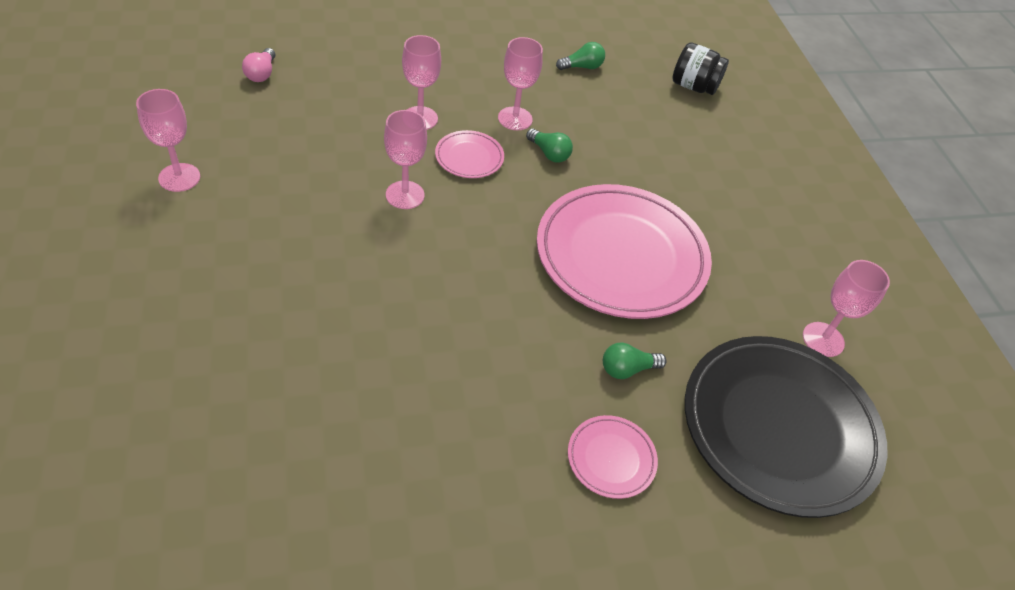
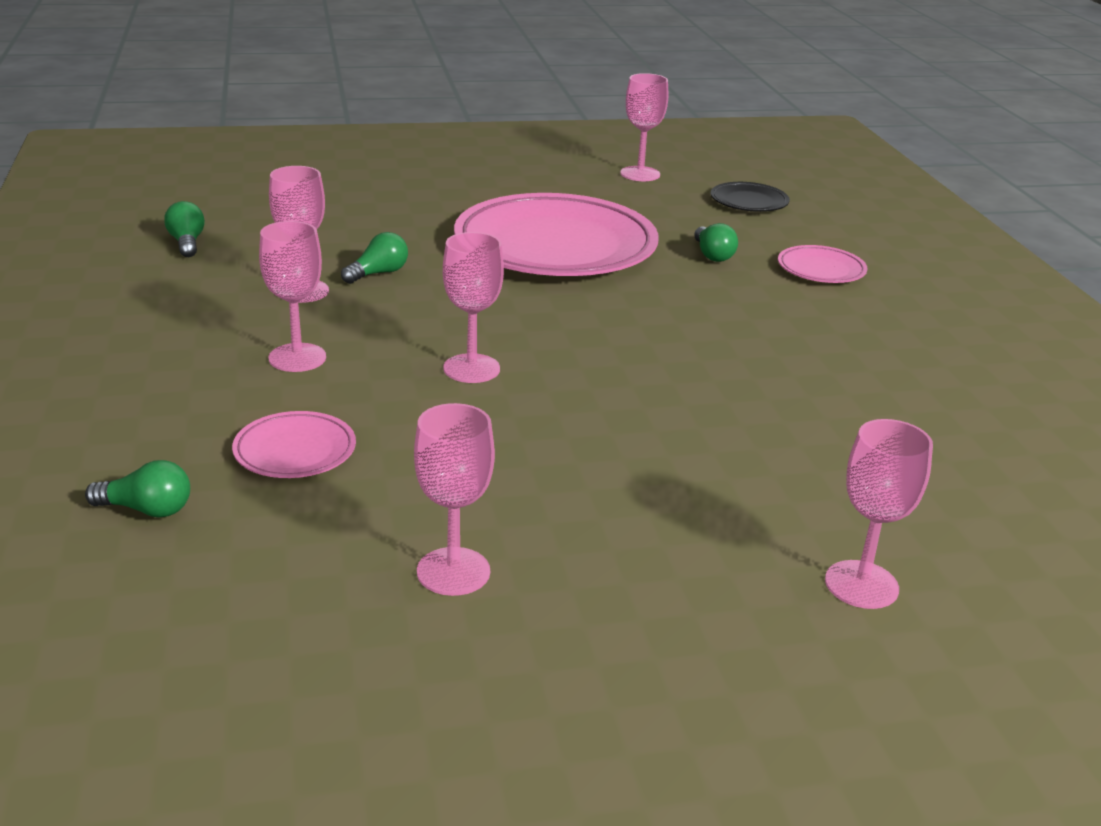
camera: 85 degrees left, 20 degrees down
pink light bulb [242,48,275,82] -> green light bulb [85,460,190,518]
pink plate [435,130,504,178] -> pink plate moved to [232,411,356,478]
black jar [672,42,729,95] -> none
black plate [685,336,887,518] -> black plate [711,182,790,212], size x0.43
none -> pink goblet [825,419,933,609]

